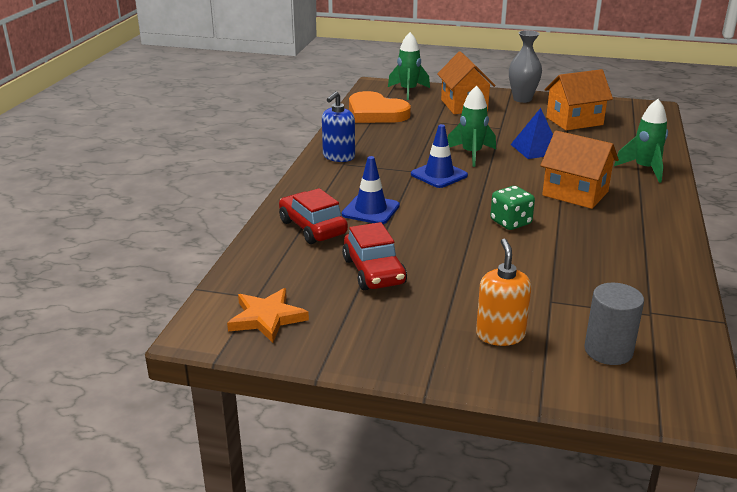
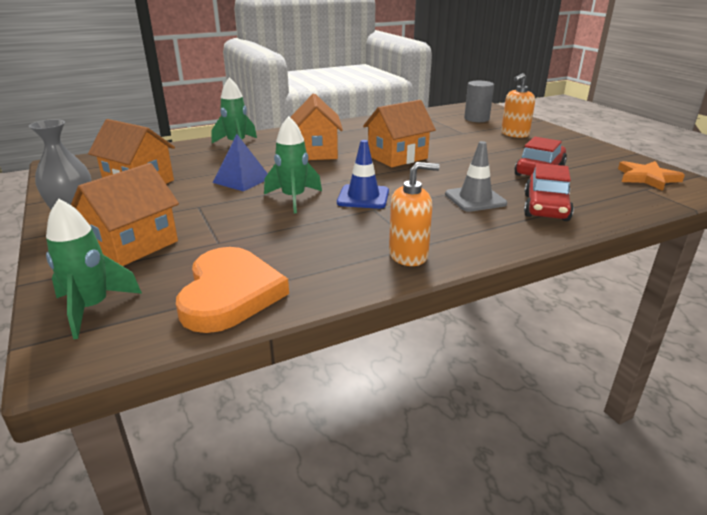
camera: 130 degrees left, 0 degrees up
blue soap dispenser [322,91,355,162] -> orange soap dispenser [389,162,440,266]
blue traffic cone [342,156,400,224] -> grey traffic cone [445,141,507,212]
green dice [490,186,535,230] -> orange house [363,100,436,167]

